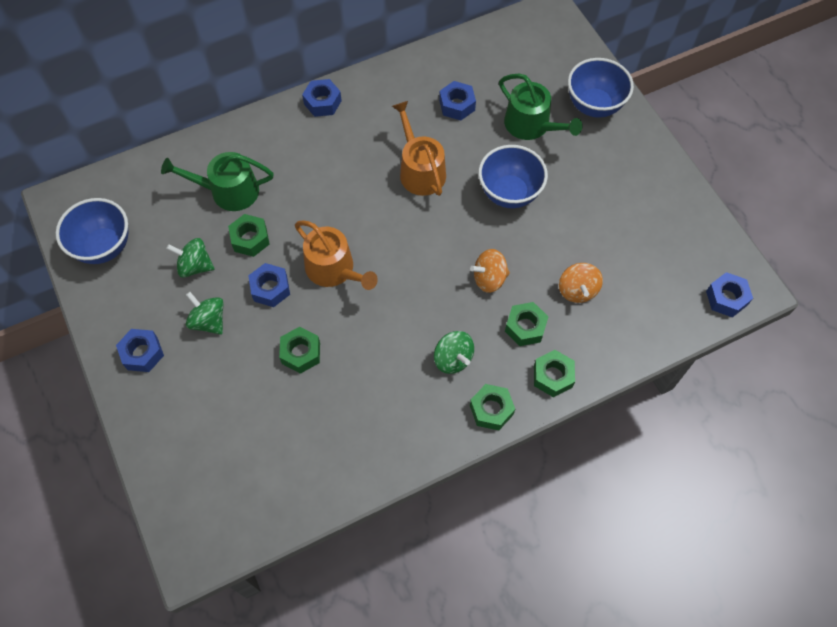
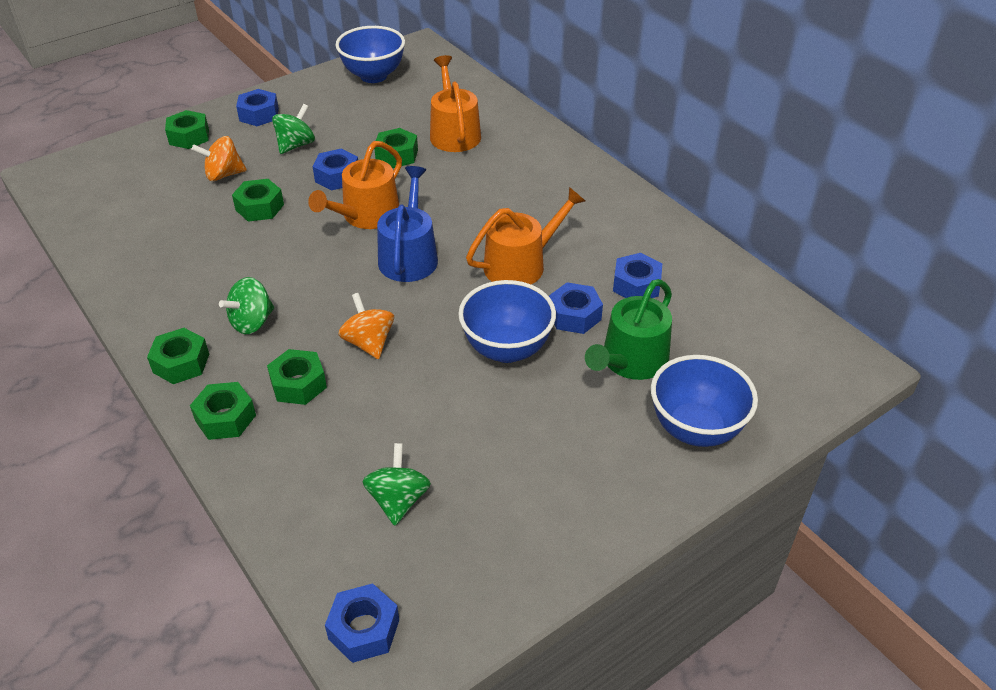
camera: 80 degrees right, 20 degrees down
green watering can [161,152,274,211] -> orange watering can [430,55,481,152]
green spinning top [166,238,215,278] -> green spinning top moved to [362,443,431,526]
blue nut [302,79,342,117] -> blue nut moved to [549,283,603,334]
orange spinning top [559,263,603,303] -> orange spinning top moved to [191,136,247,181]
none -> green nut [165,110,209,149]
none -> blue watering can [377,166,438,282]

